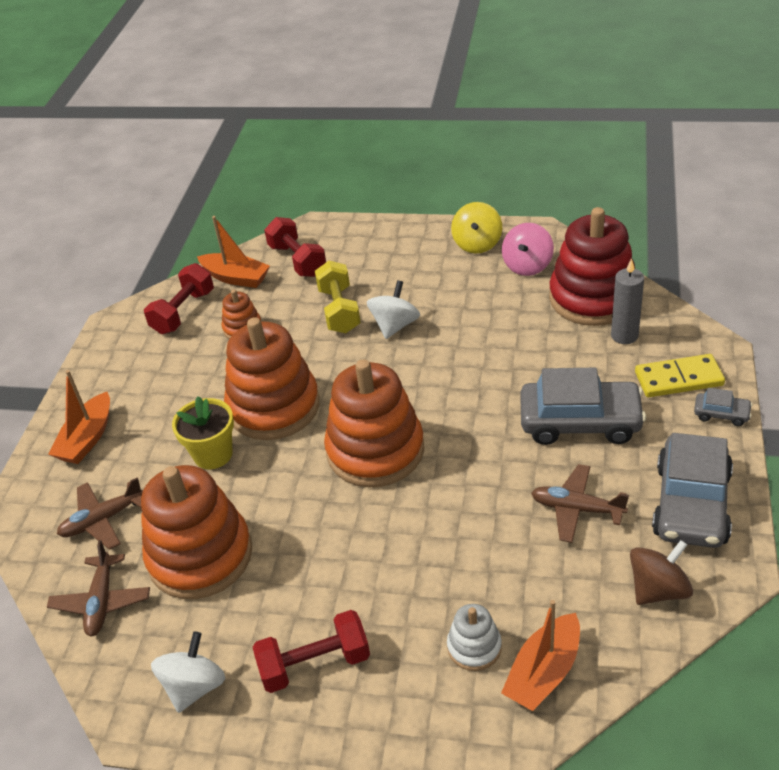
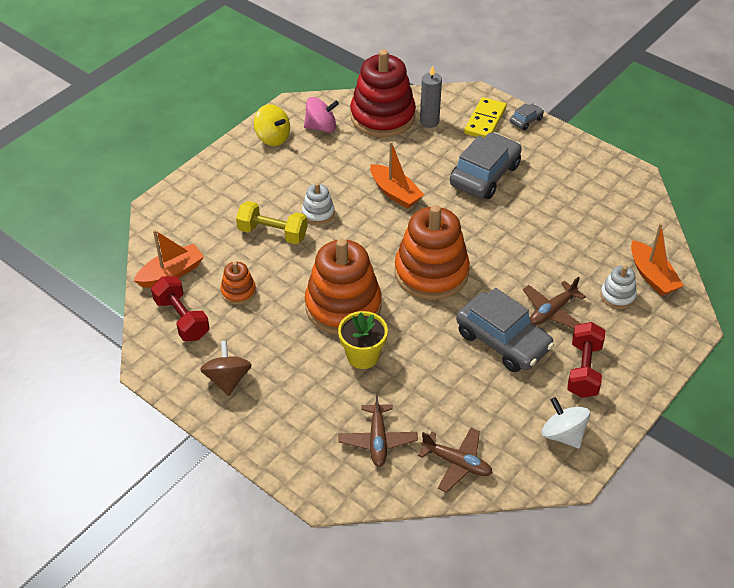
camera: 65 degrees left, 5 degrees up
orange boat [48,370,110,464] -> orange boat moved to [370,141,424,209]
orange stacking toy [141,465,252,599] -> none
red dumbbell [264,217,326,277] -> none
white spinning top [367,280,420,339] -> white stacking toy [302,183,335,225]
pink spinning top [502,223,554,276] -> pink spinning top turned 60 degrees counterclockwise [304,97,339,133]
brown plane [531,464,629,543] -> brown plane moved to [523,277,586,329]
brown spinning top [630,540,693,605] -> brown spinning top moved to [200,341,252,396]
grey car [652,433,733,548] -> grey car moved to [456,288,554,372]

